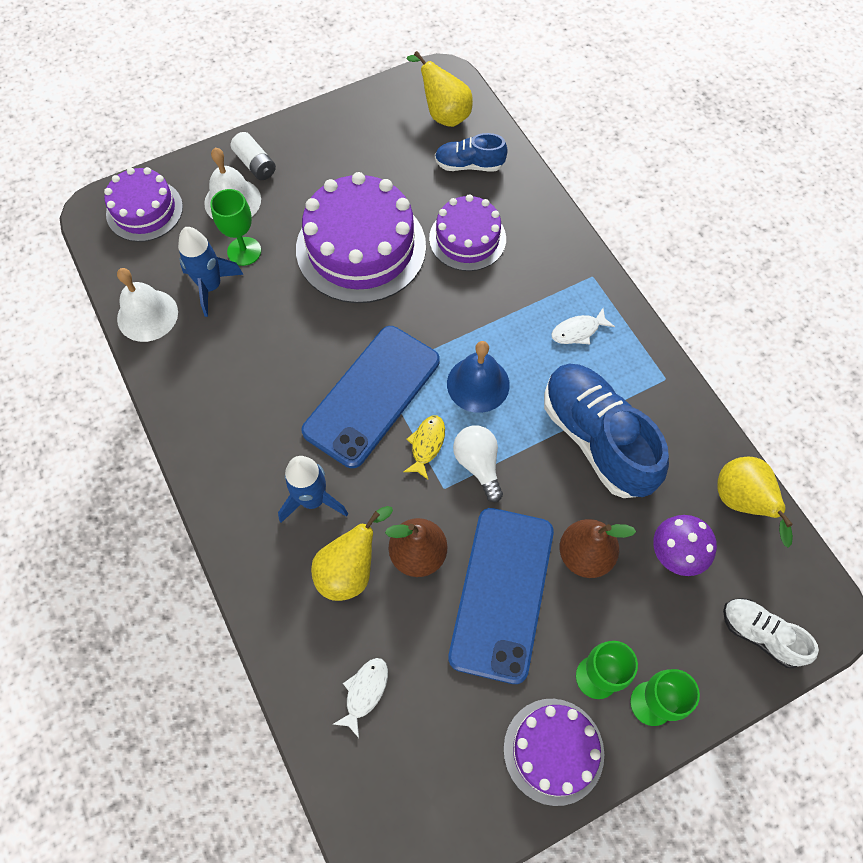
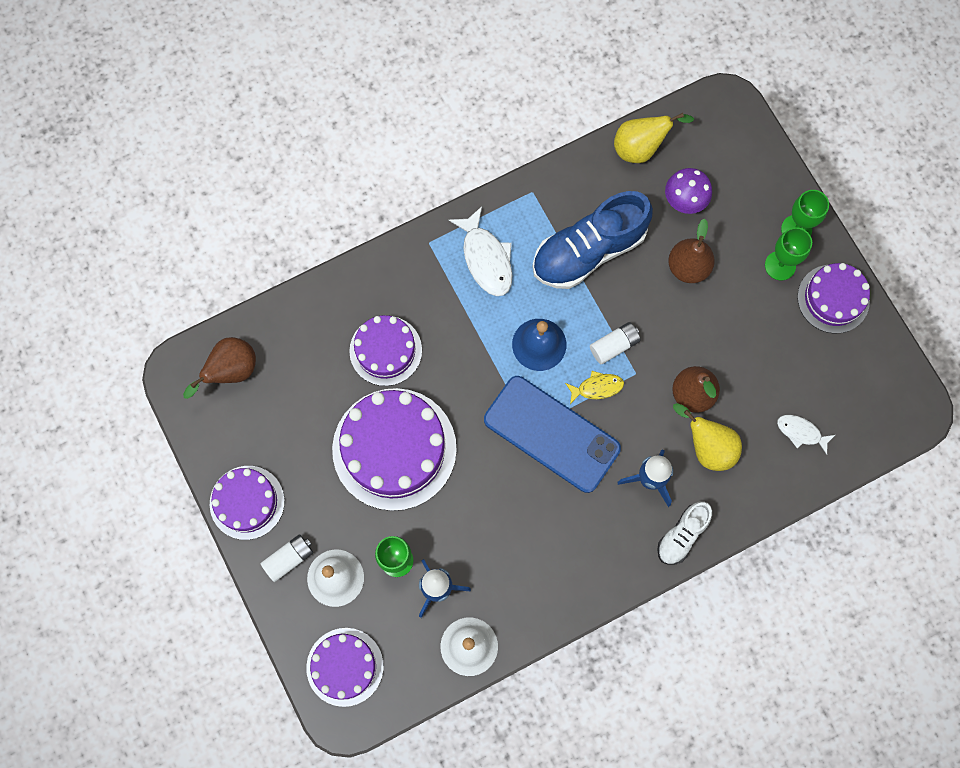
camera: 90 degrees left, 10 degrees up
yellow fish [403,415,445,479] -> yellow fish turned 150 degrees clockwise [565,371,624,404]
yellow pear [406,51,473,127] -> brown pear [183,337,256,399]
blue shoe [435,133,508,171] -> none
blue phone [448,508,554,684] -> none
white light bulb [453,425,503,502] -> white battery [590,322,641,364]
white fish [551,308,615,344] -> white fish [449,207,513,296], size x1.69
white shoe [723,598,819,668] -> white shoe moved to [657,501,712,565]
none -> purple cake [210,466,285,540]

